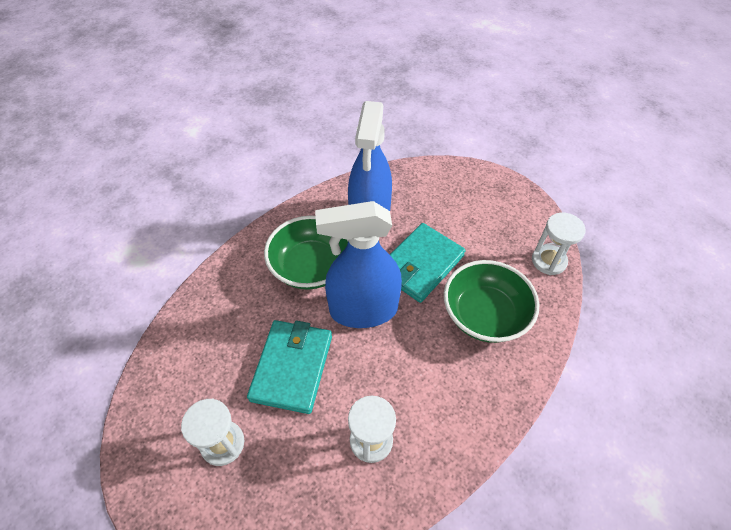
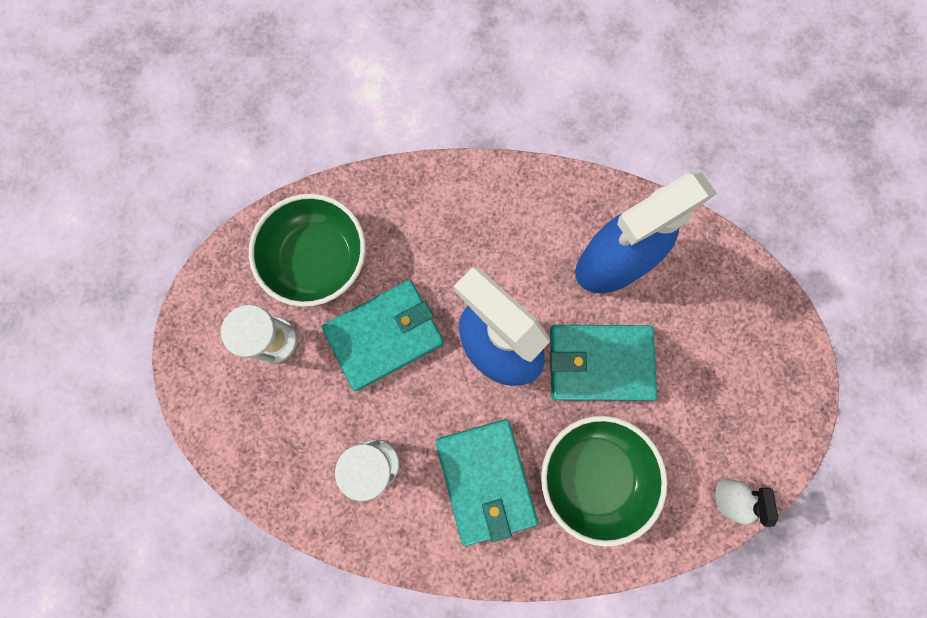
camera: 50 degrees right, 25 degrees up
green bowl [264,215,348,290] -> green bowl moved to [249,194,366,307]
white hourglass [532,213,586,275] -> white spray bottle [715,479,778,527]
none -> turquoise wallet [436,419,538,546]

